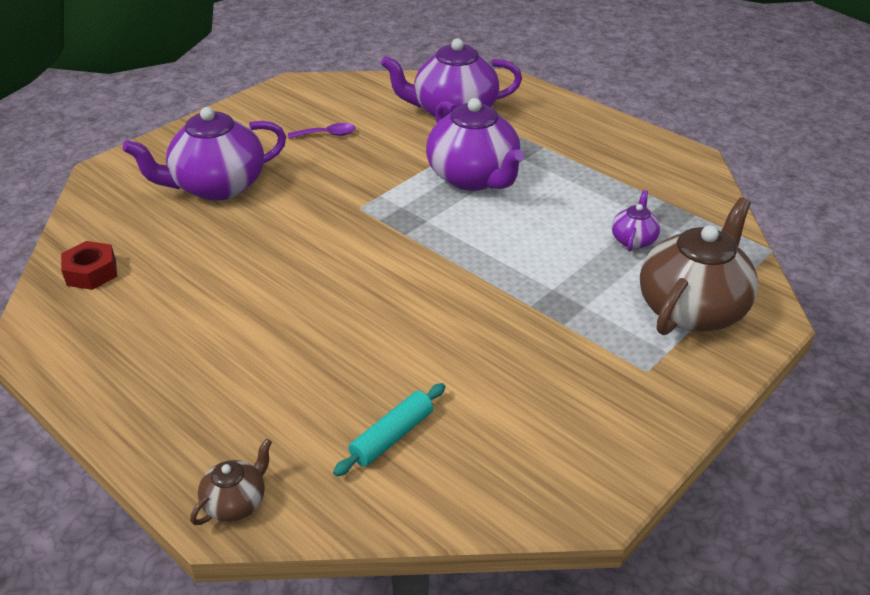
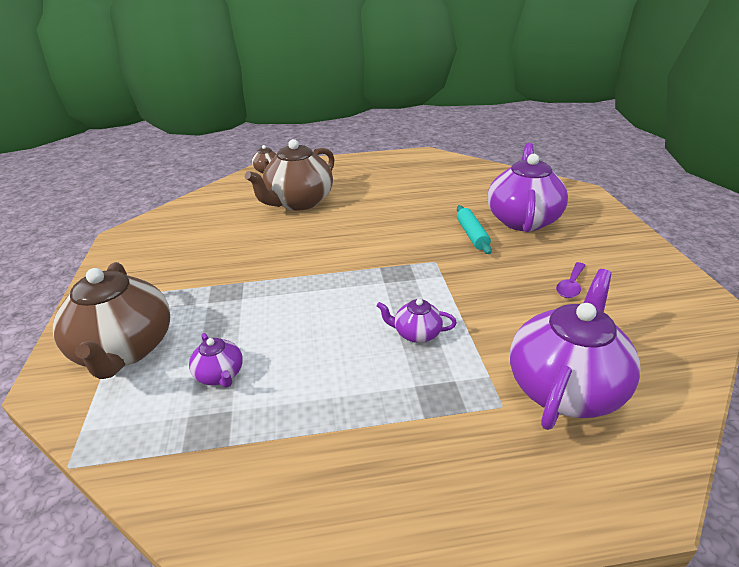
camera: 130 degrees right, 5 degrees down
red nut [61,241,117,290] -> none
turquoise rolling pin [333,383,446,476] -> turquoise rolling pin moved to [457,205,492,254]
purple teapot [426,98,524,191] -> purple teapot [377,299,457,343], size x0.47
none -> brown teapot [245,139,335,211]

